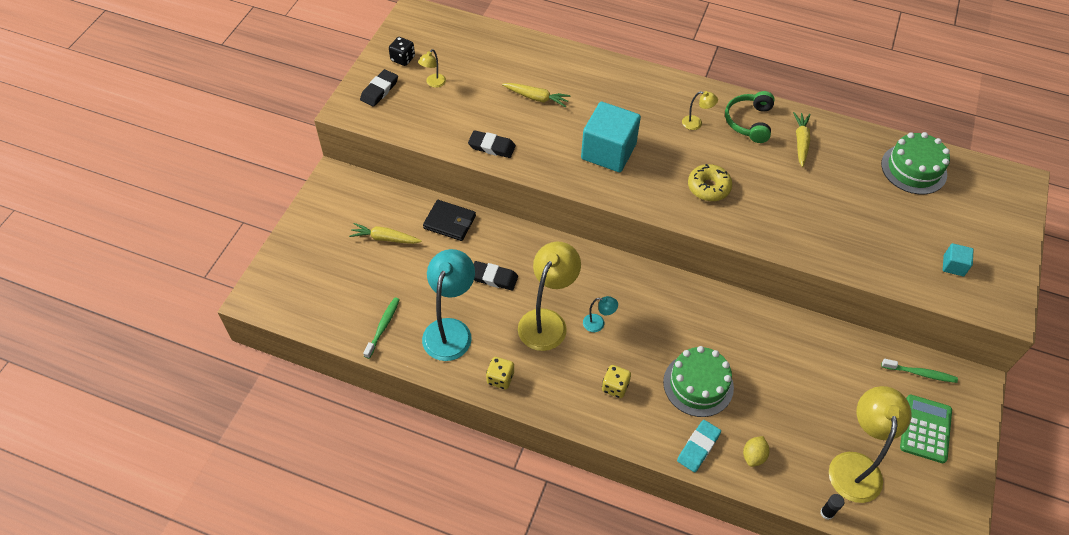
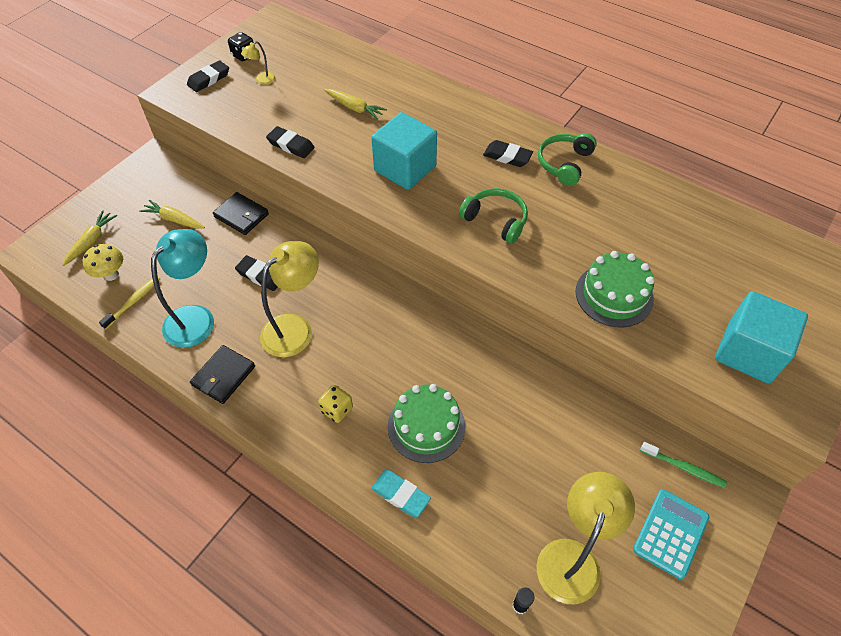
camera: 15 degrees right, 0 degrees up
green toothbrush [363,297,400,359] -> yellow toothbrush [99,277,160,329]
yellow dice [486,357,514,389] -> black wallet [190,345,255,404]
turquoise lamp [583,296,618,332] -> none
turquoise eraser [677,420,721,472] -> turquoise eraser turned 75 degrees clockwise [371,470,431,517]
yellow lamp [682,91,718,130] -> black eraser [483,140,533,167]
yellow donut [688,164,732,201] -> green headphones [459,188,528,244]
yellow lemon [743,436,769,467] -> none
yellow carrot [793,112,810,167] -> yellow carrot moved to [62,210,117,266]
green cake [881,132,950,194] -> green cake moved to [575,251,655,327]
green calculator [900,395,952,463] -> turquoise calculator [633,489,709,580]
turquoise cube [943,243,974,276] -> turquoise cube [715,291,808,384], size x2.20
none -> yellow mushroom [83,244,123,281]

